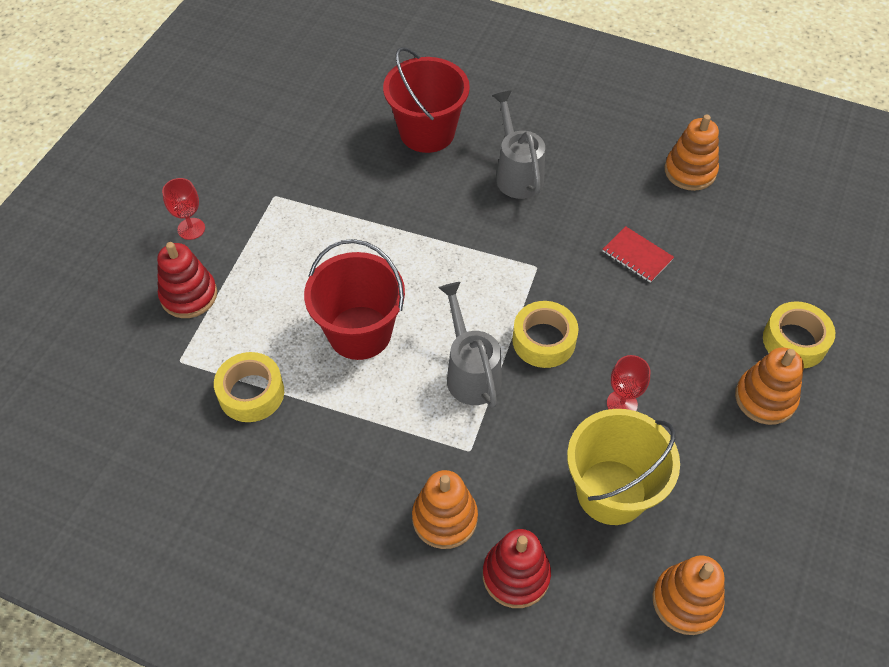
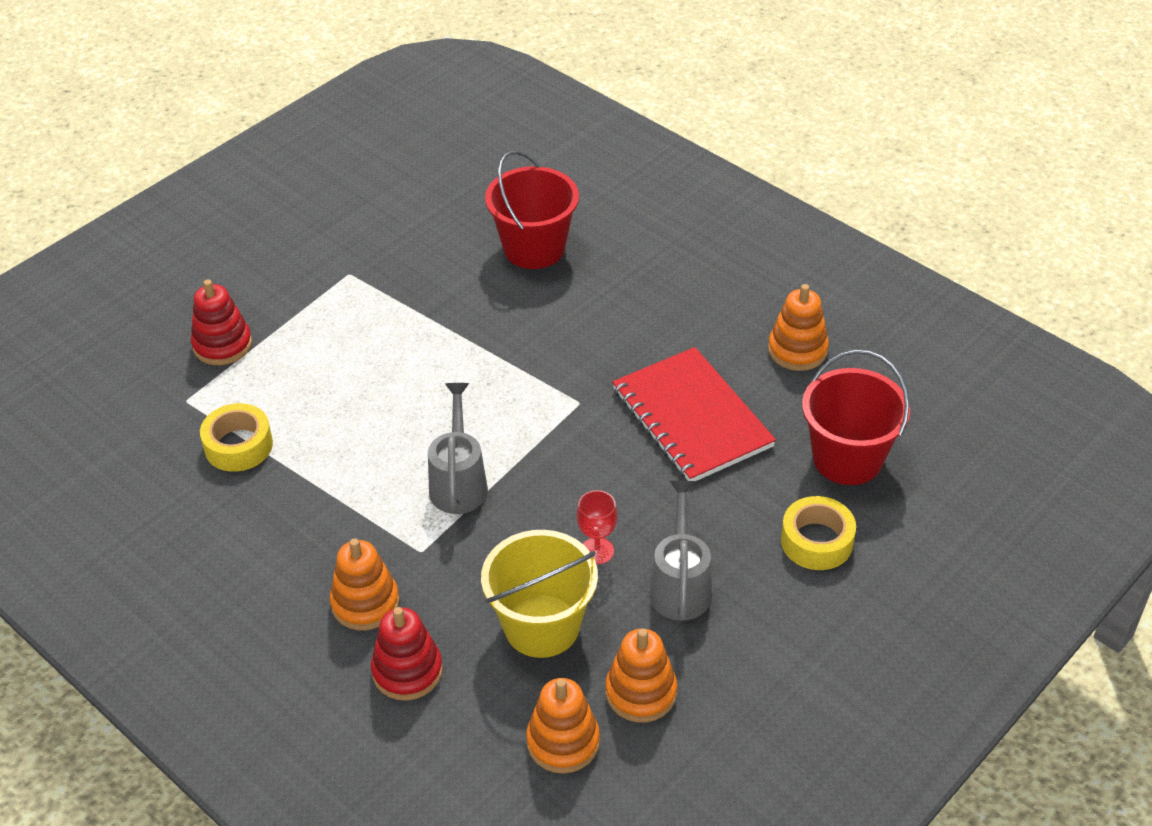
camera: 20 degrees right, 10 degrees down
red goblet [162,178,205,240] -> none
red bucket [304,239,405,360] -> red bucket moved to [802,350,910,485]
grey watering can [492,91,545,199] -> grey watering can moved to [649,481,712,621]
yellow tape [512,301,579,368] -> none
red notebook [603,226,674,283] -> red notebook [612,347,776,481], size x2.23
orange stacking toy [735,347,804,425] -> orange stacking toy moved to [605,629,677,722]

